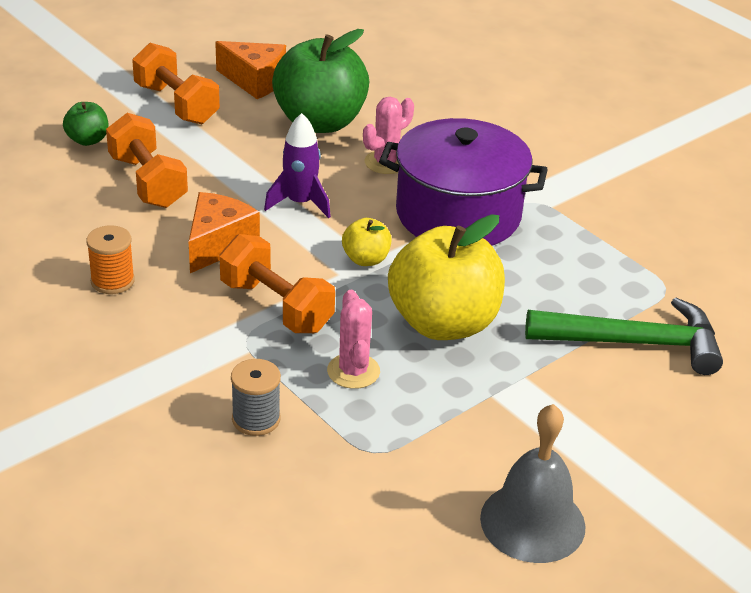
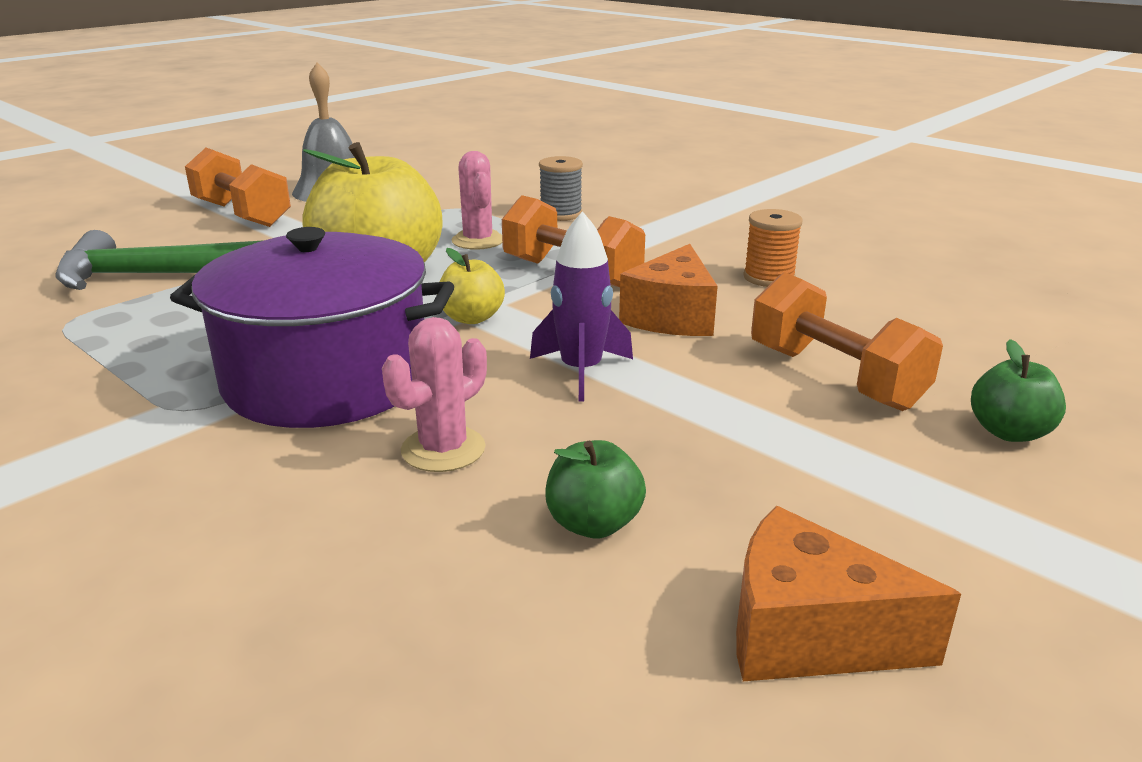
camera: 175 degrees right, 10 degrees down
orange dumbbell [132,43,220,124] -> orange dumbbell moved to [185,148,291,227]
green apple [272,29,369,133] -> green apple [545,440,646,539], size x0.45

